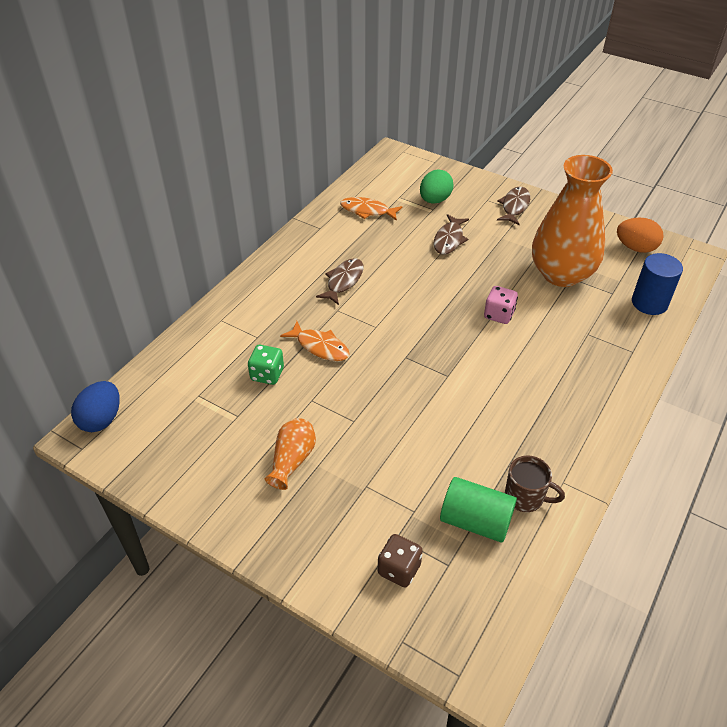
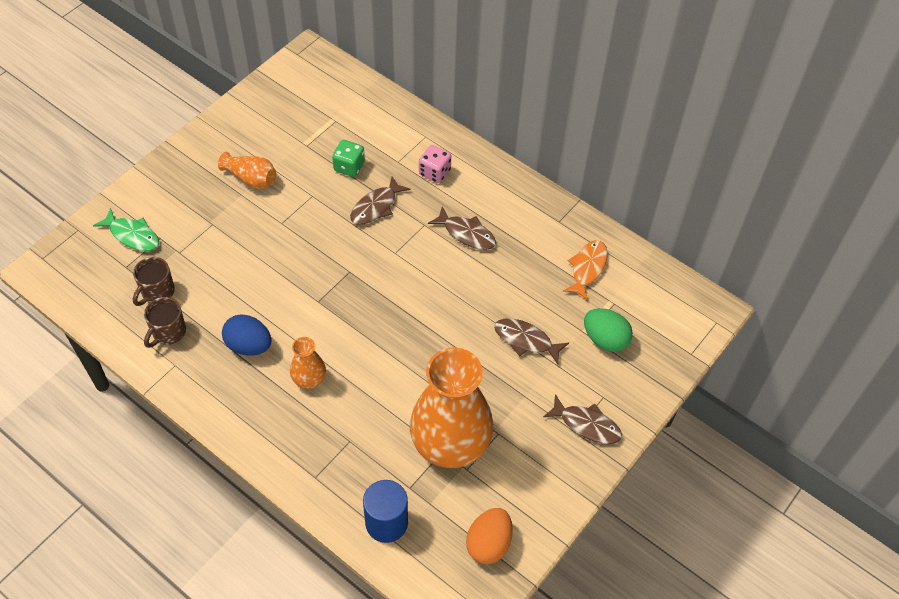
camera: 95 degrees right, 10 degrees up
blue egg [71,381,120,432] -> blue egg moved to [222,314,271,355]
orange fish [280,321,349,361] -> brown fish [350,176,410,225]
brown dice [378,534,423,588] -> green fish [93,208,159,251]
green cylinder [440,477,517,543] -> brown mug [133,257,175,306]
pink dice [484,286,518,324] -> pink dice moved to [419,145,451,183]
none -> orange vase [290,337,326,388]

